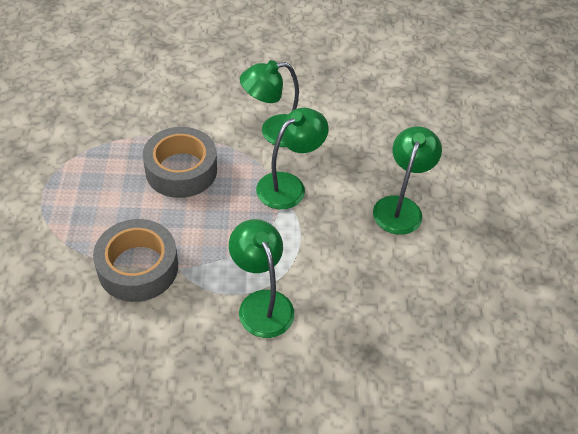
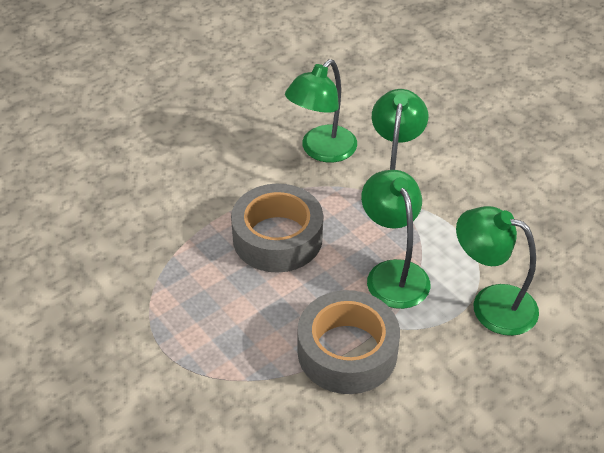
camera: 35 degrees left, 5 degrees down
green lamp [373,126,442,235] -> green lamp moved to [361,170,430,309]

